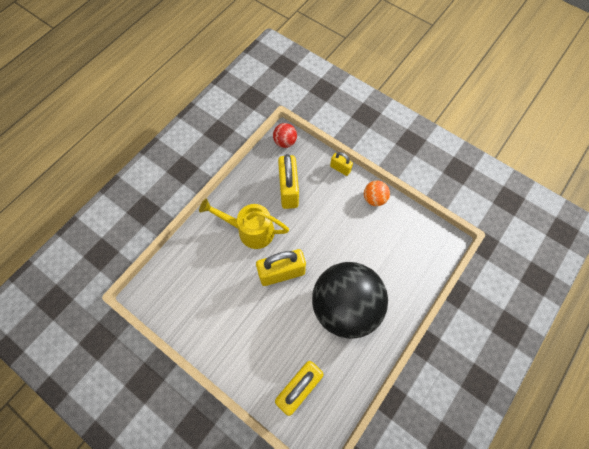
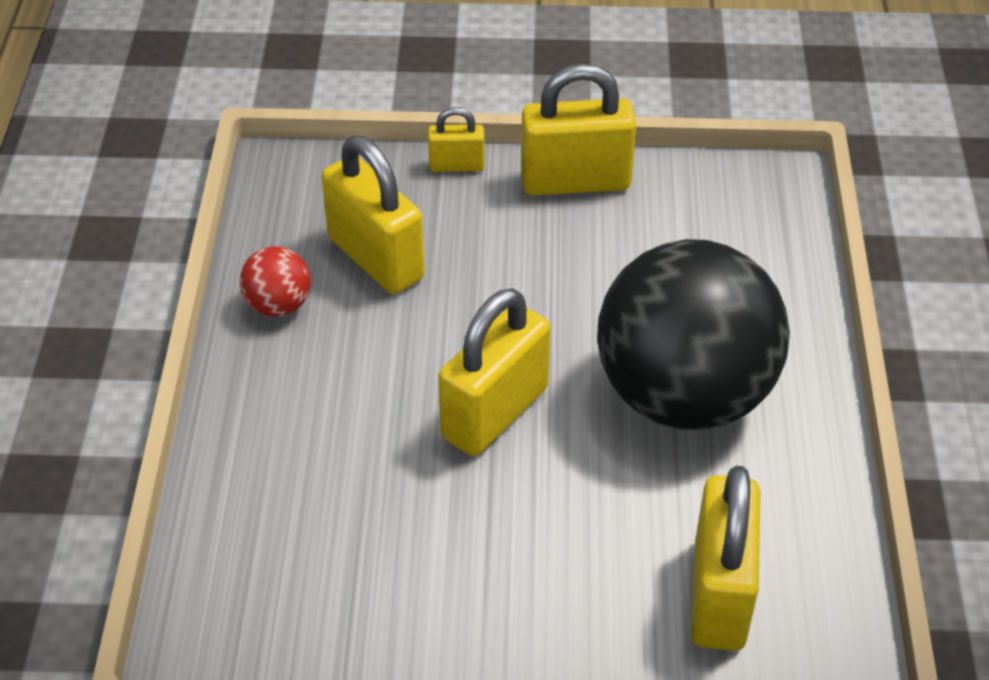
camera: 35 degrees left, 20 degrees down
yellow watering can [199,198,289,249] -> none
red ball [273,123,297,148] -> red ball moved to [240,246,311,317]
orange ball [364,181,390,206] -> yellow padlock [521,64,636,196]

